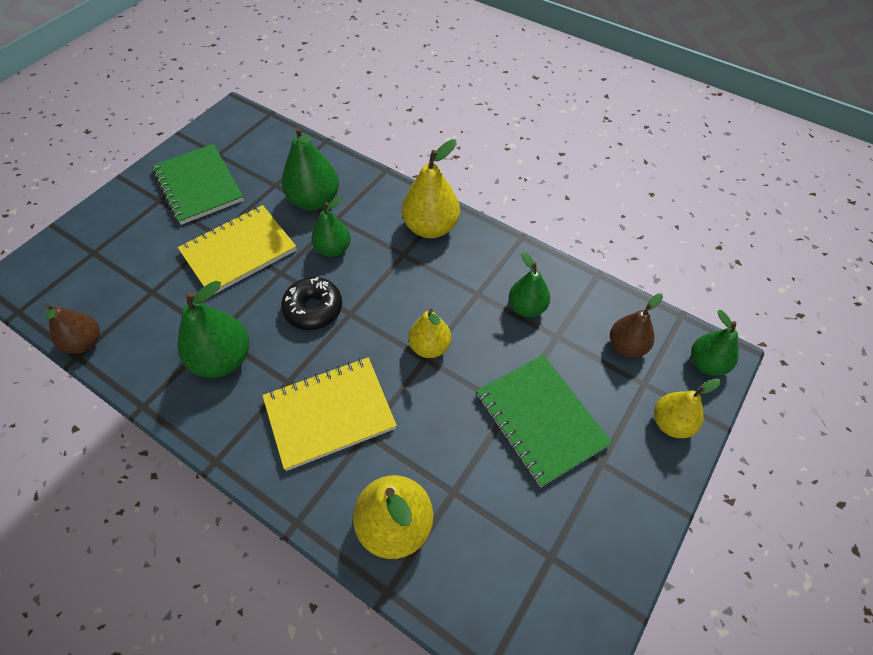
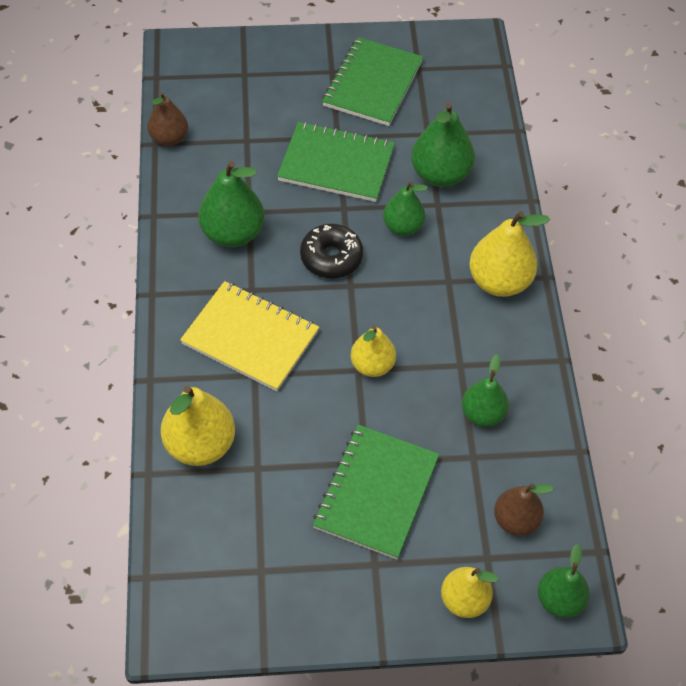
camera: 50 degrees right, 0 degrees up
yellow notebook [178,205,297,294] -> green notebook [277,121,395,202]

